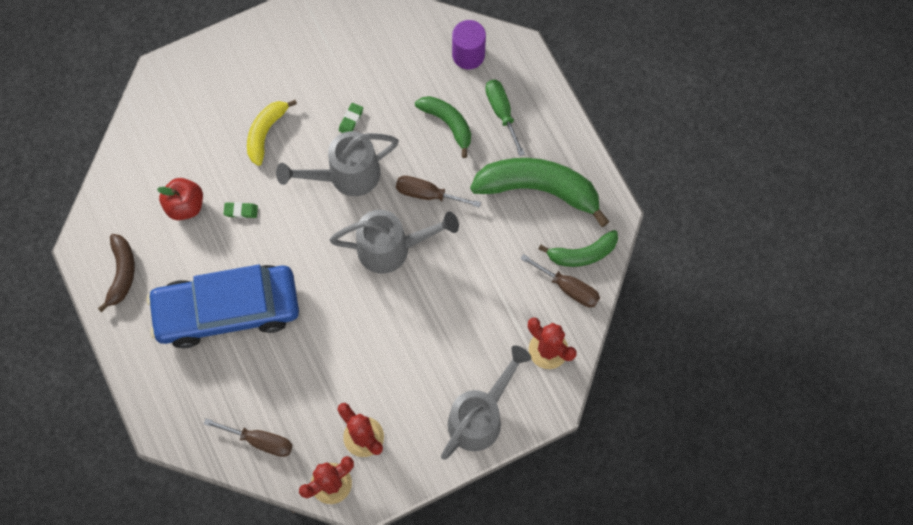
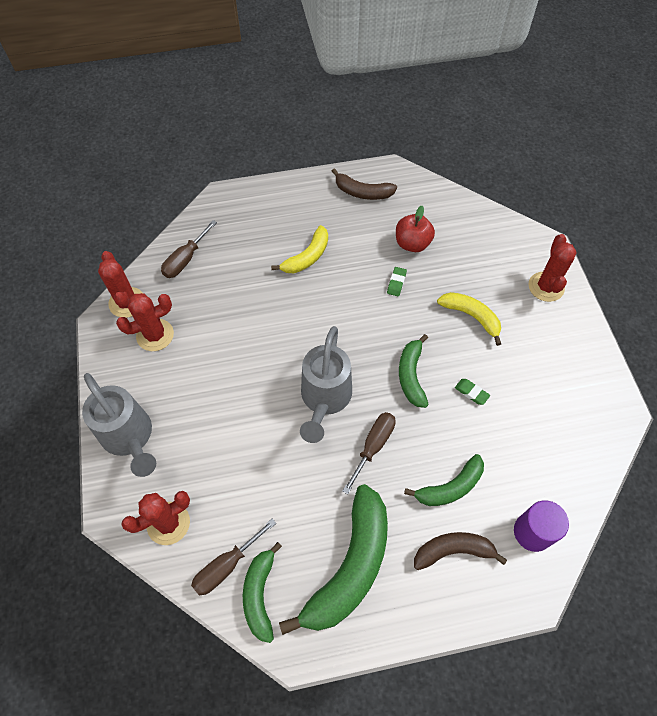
camera: 105 degrees right, 10 degrees down
blue car [147,265,299,348] -> yellow banana [271,225,328,273]
grey watering can [276,131,399,196] -> green banana [399,334,429,408]
green screwdriver [485,80,525,156] -> brown banana [414,532,507,570]
none -> red cactus [528,234,577,302]

